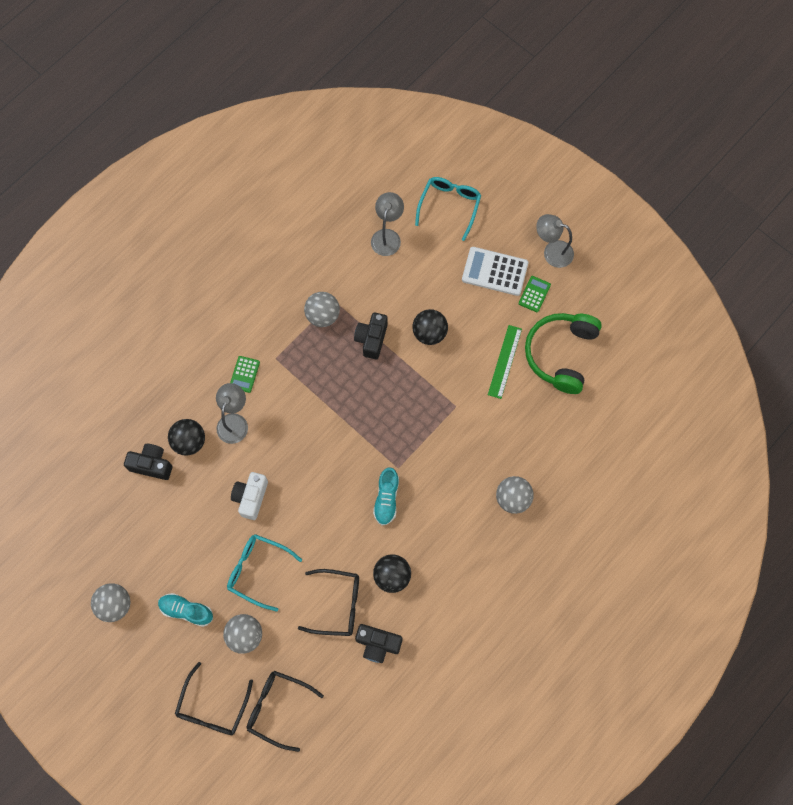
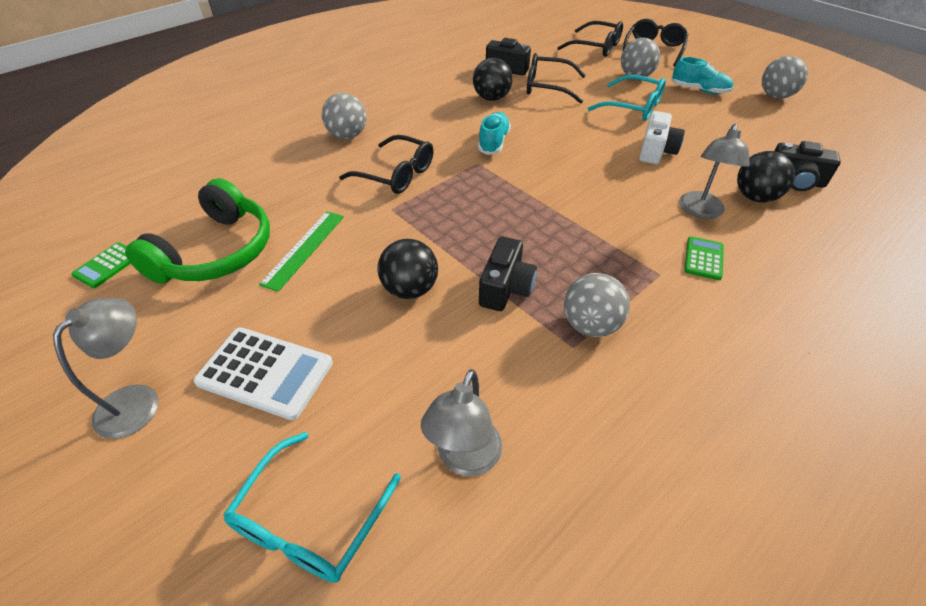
camera: 175 degrees left, 25 degrees down
green calculator [518,276,551,312] -> green calculator moved to [71,242,131,288]
grey lamp [536,214,574,268] -> grey lamp turned 90 degrees counterclockwise [53,298,159,439]
none -> black glasses [339,135,434,194]

